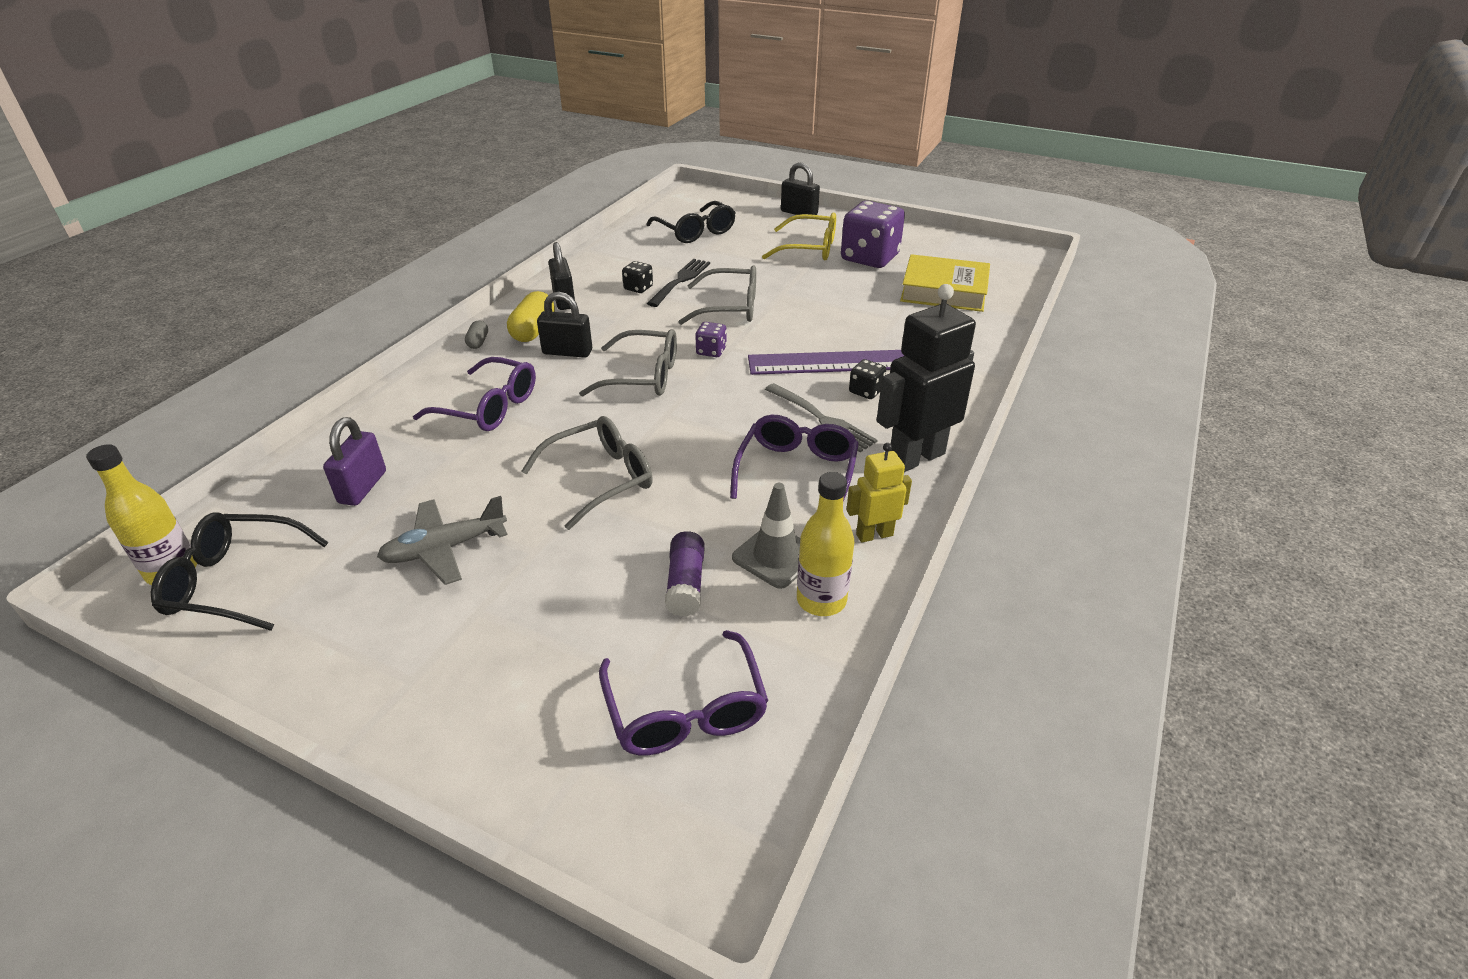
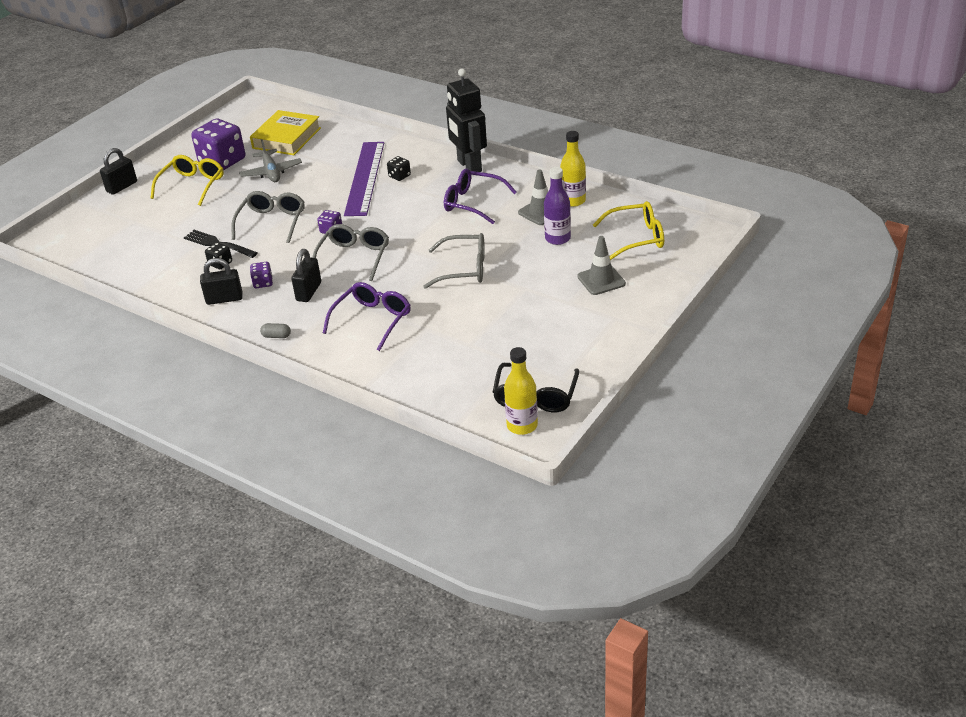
camera: 80 degrees left, 0 degrees up
purple padlock [323,417,386,506] -> none
grey plane [377,496,507,585] -> grey plane moved to [239,139,302,182]
yellow capsule [507,291,555,342] -> none
grey glasses [521,416,653,530] -> grey glasses turned 120 degrees clockwise [423,233,485,289]
purple glasses [599,630,768,755] -> yellow glasses [593,201,664,260]
black glasses [646,201,736,243] -> none
purple glue stick [665,531,705,617] -> purple bottle [544,167,571,245]
grey fork [765,383,878,452] -> none
yellow robot [846,443,912,543] -> none
none -> purple dice [250,262,273,288]
none -> grey traffic cone [577,236,626,295]

